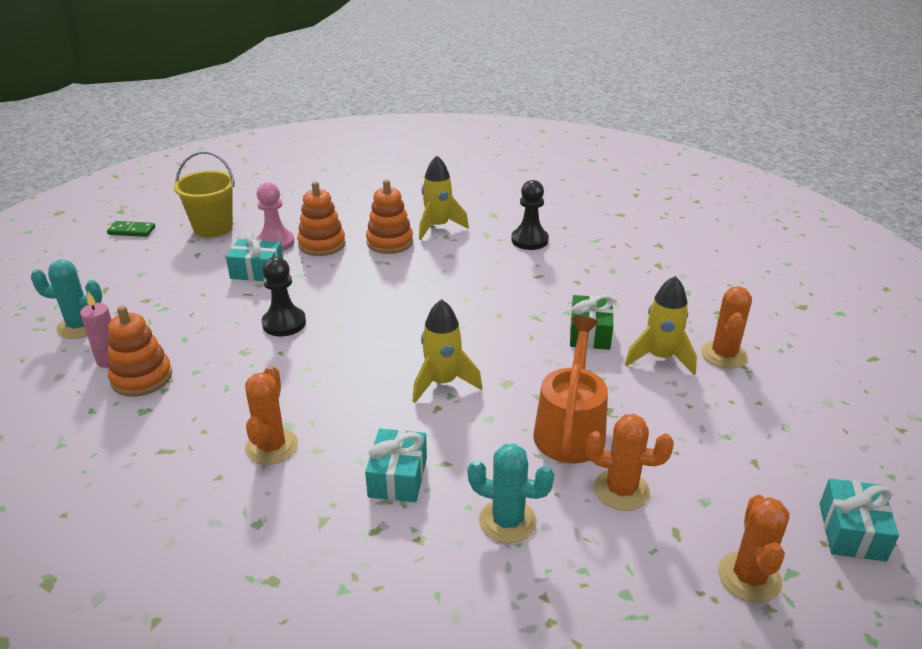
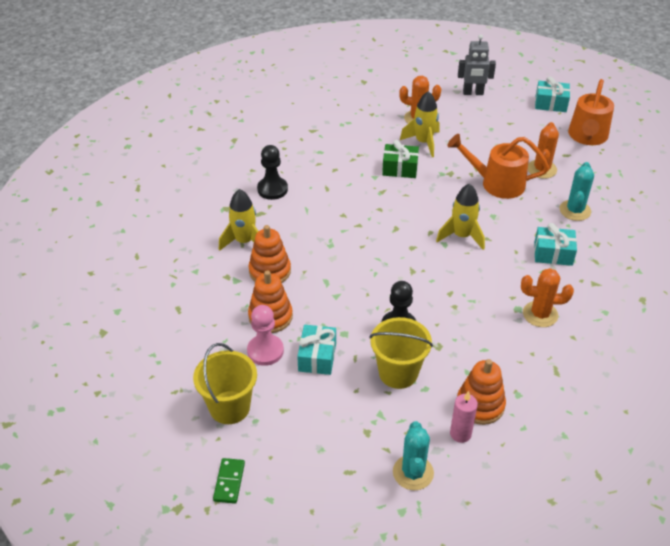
camera: 90 degrees left, 10 degrees up
orange cactus [718,495,790,603] -> orange watering can [568,79,614,145]
none -> yellow bucket [369,317,433,389]
none -> grey robot [458,34,496,95]

